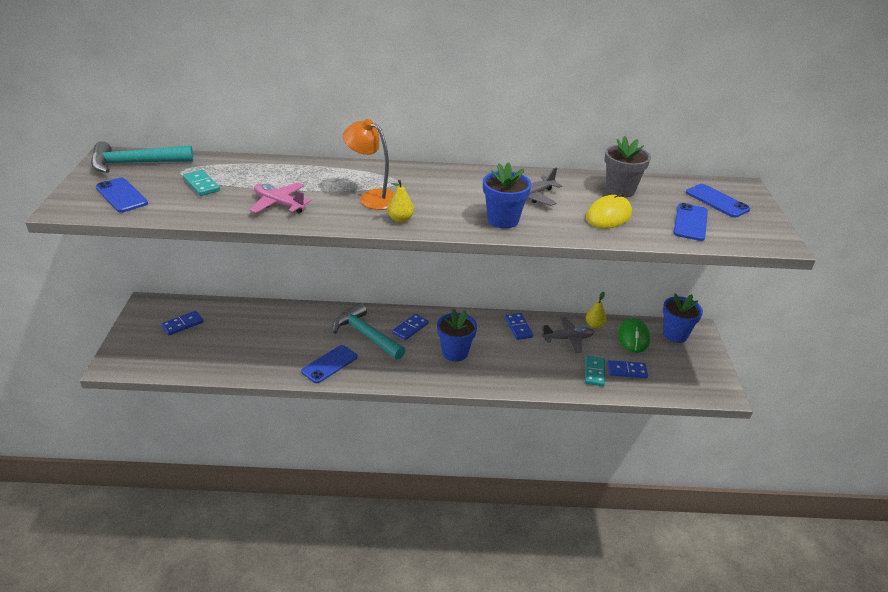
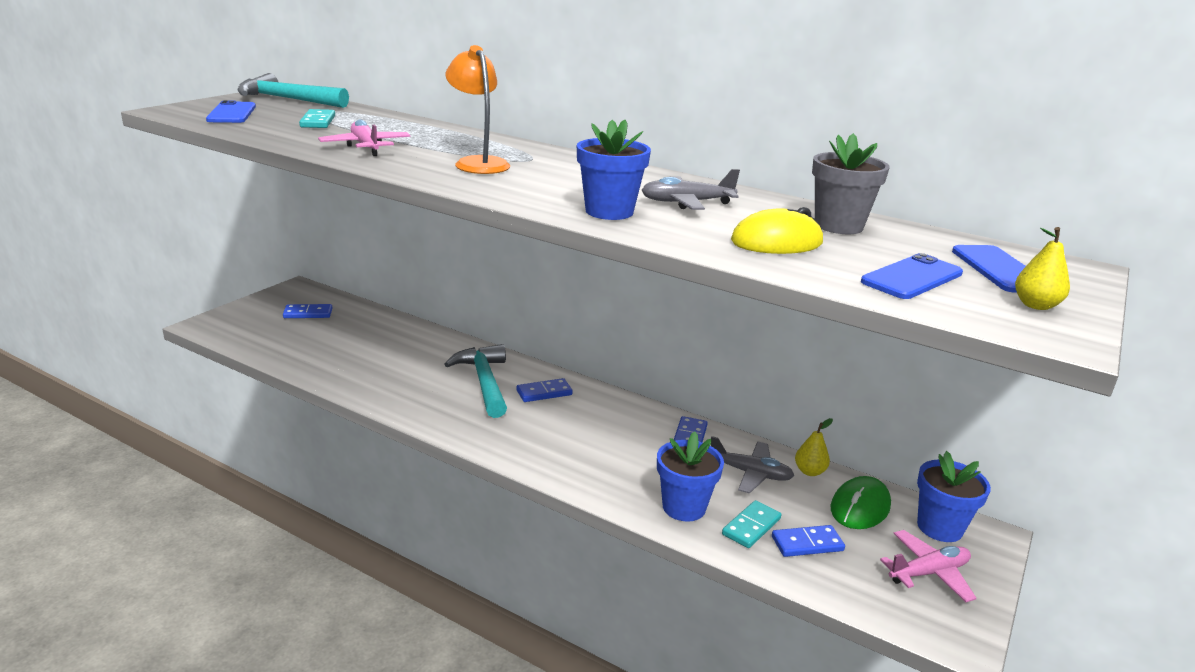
camera: 30 degrees right, 10 degrees down
blue phone [301,345,358,383] -> none
yellow pear [387,180,414,222] -> yellow pear moved to [1015,227,1070,310]
blue flower pot [437,308,477,361] -> blue flower pot moved to [657,432,724,522]
blue domino [607,360,648,378] -> blue domino turned 45 degrees counterclockwise [772,525,845,557]
none -> pink plane [880,530,977,602]

